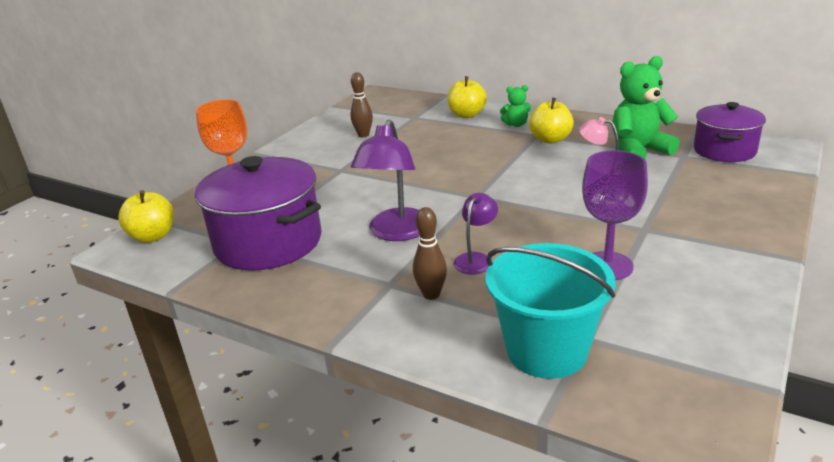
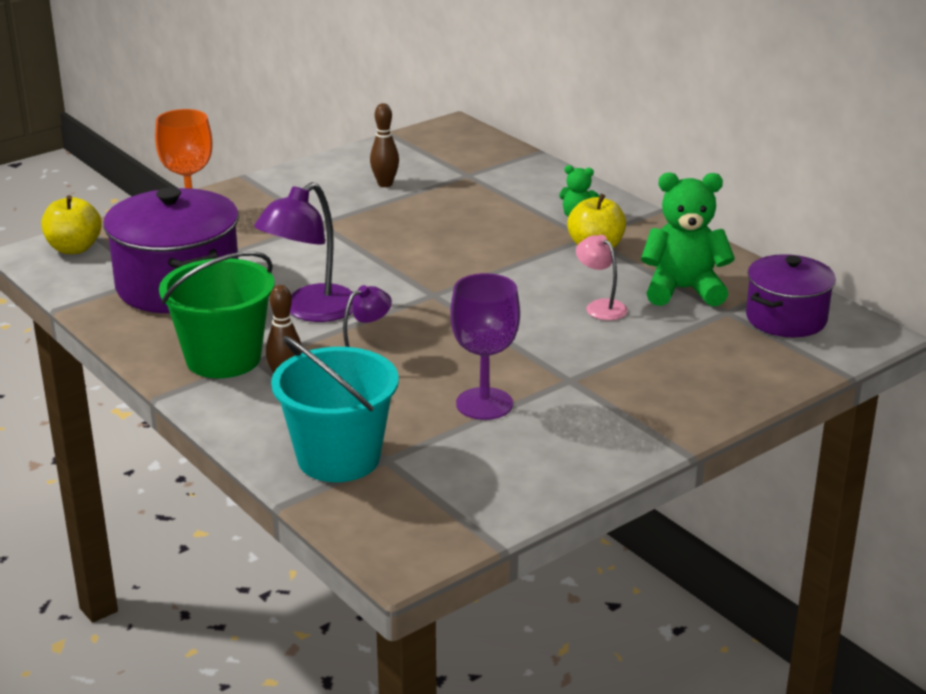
camera: 20 degrees right, 0 degrees up
yellow apple [448,76,487,118] -> none
none -> green bucket [159,251,275,378]

